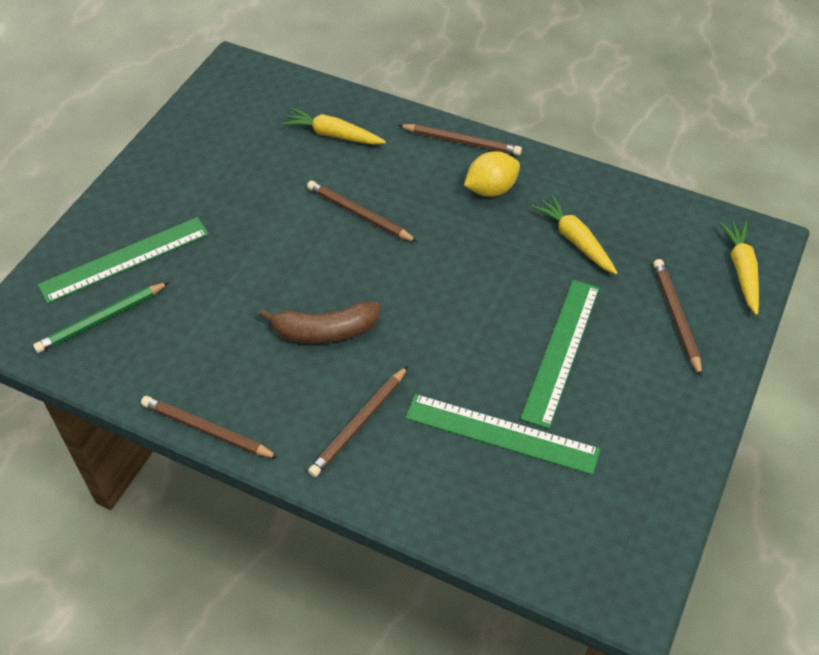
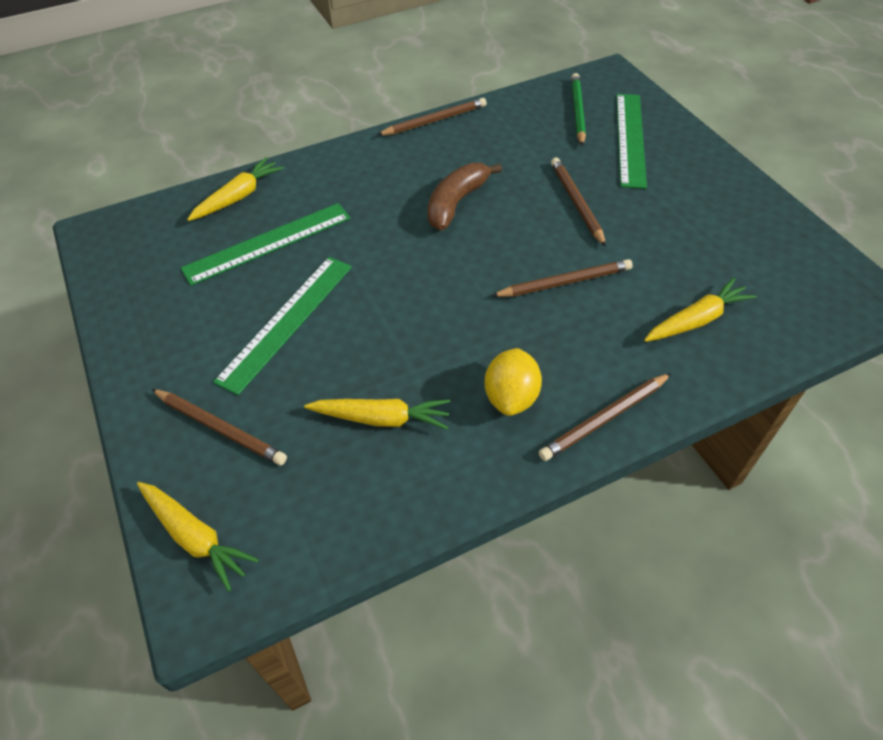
camera: 130 degrees right, 0 degrees up
brown pencil [308,366,408,477] -> brown pencil moved to [551,158,606,247]
green ruler [520,280,599,429] -> green ruler turned 60 degrees clockwise [213,257,352,395]
none -> yellow carrot [187,157,284,221]

